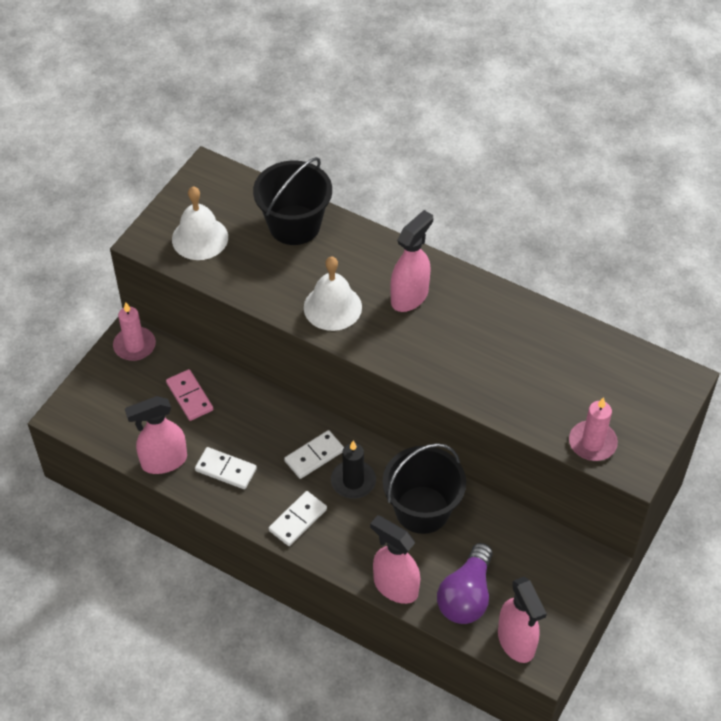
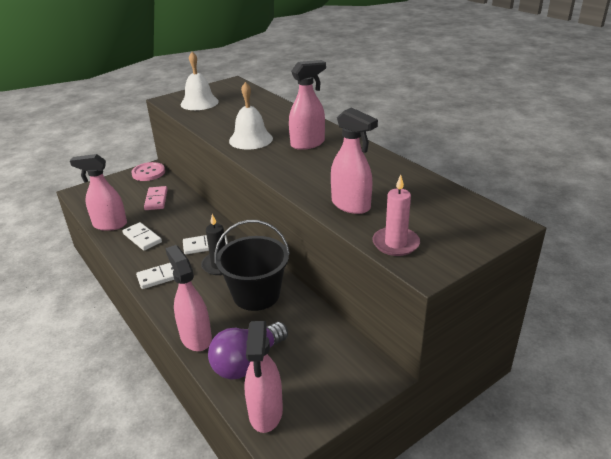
camera: 25 degrees right, 20 degrees down
pink candle [113,302,156,361] -> pink button [131,162,165,181]
black bucket [253,157,332,245] -> none
none -> pink spray bottle [331,107,378,214]

